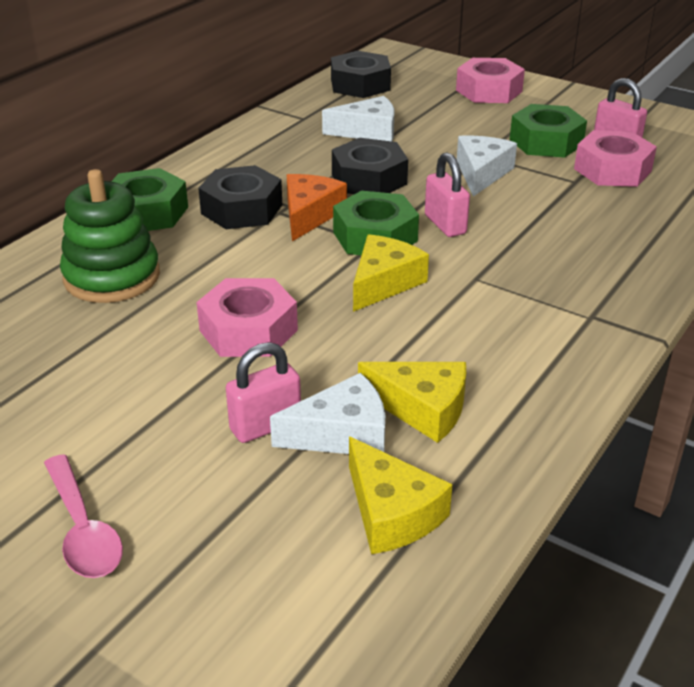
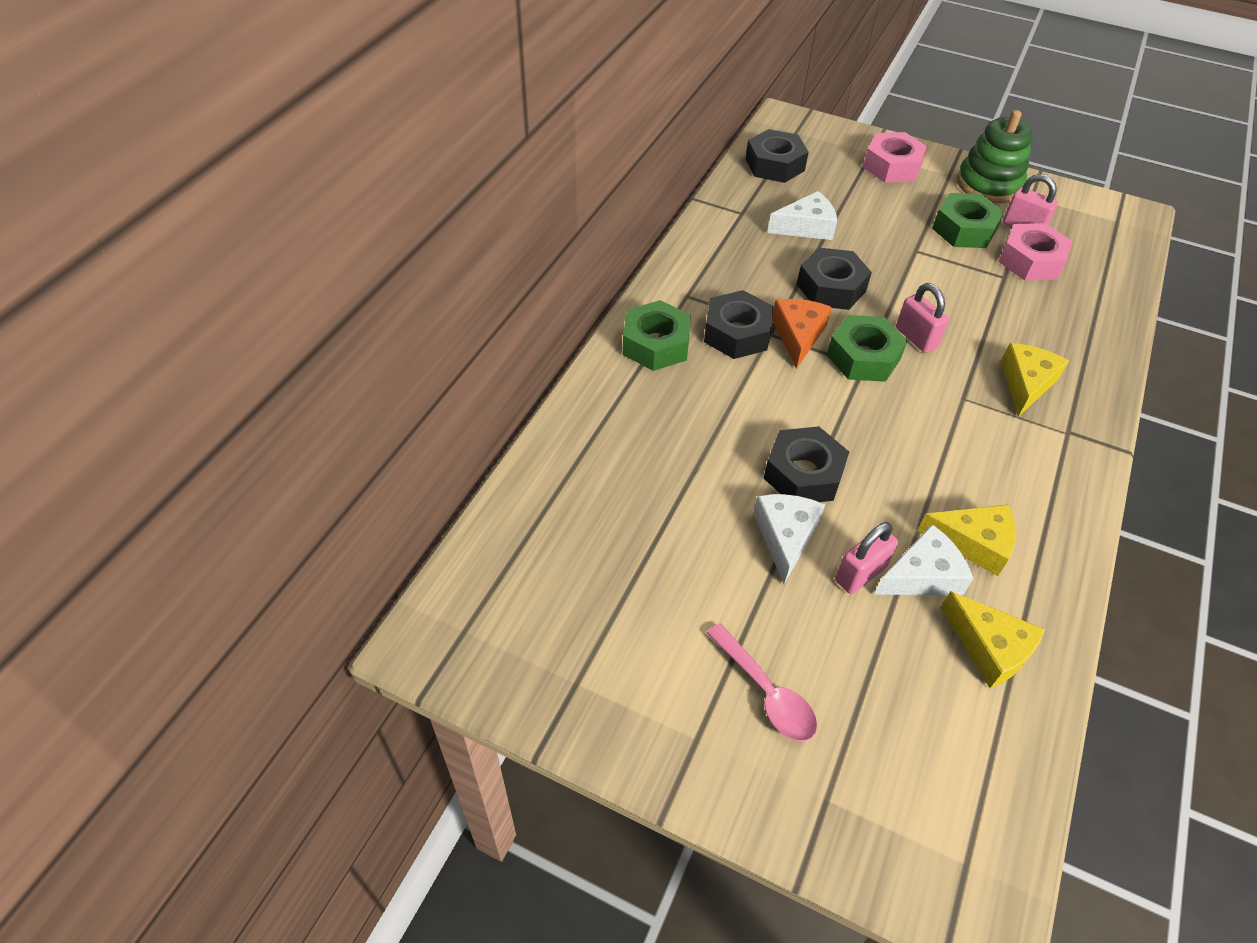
camera: 10 degrees left, 15 degrees up
green stacking toy [60,169,160,303] -> green stacking toy moved to [957,110,1033,203]
pink nut [196,278,298,357] -> black nut [764,426,849,502]
yellow cheese [353,234,429,312] -> yellow cheese moved to [1001,343,1069,417]
white cheese [457,135,517,196] -> white cheese moved to [754,494,825,584]

